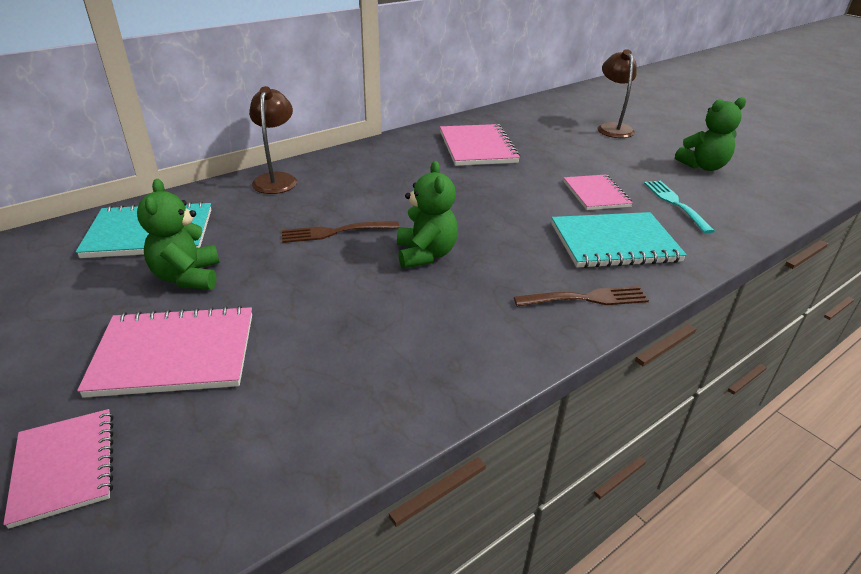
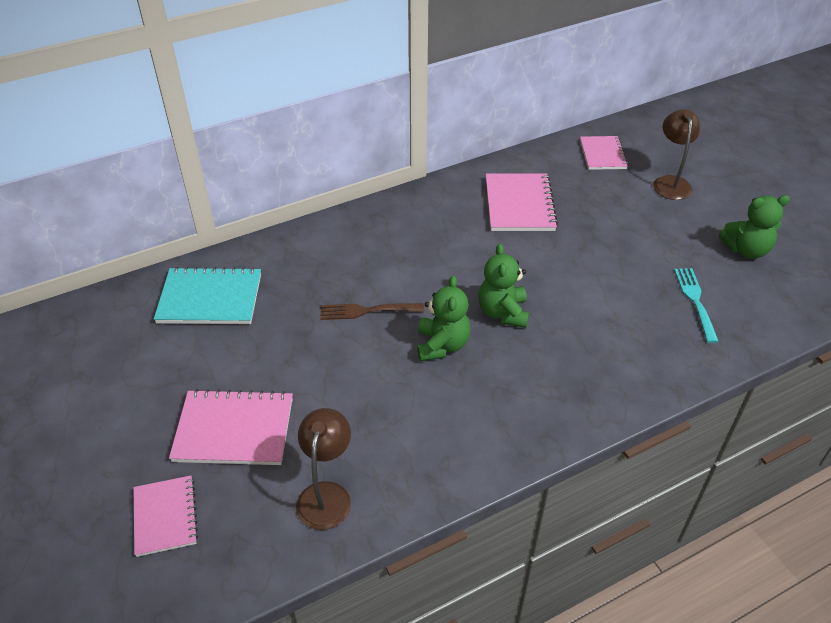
camera: 10 degrees right, 10 degrees up
green teddy bear [137,179,220,289] -> green teddy bear moved to [478,243,529,328]
brown lamp [249,86,297,194] -> brown lamp moved to [296,408,351,530]
brown fork [514,286,649,307] -> none
turquoise notebook [551,212,687,268] -> none
pink notebook [563,175,633,210] -> pink notebook moved to [580,136,628,170]

